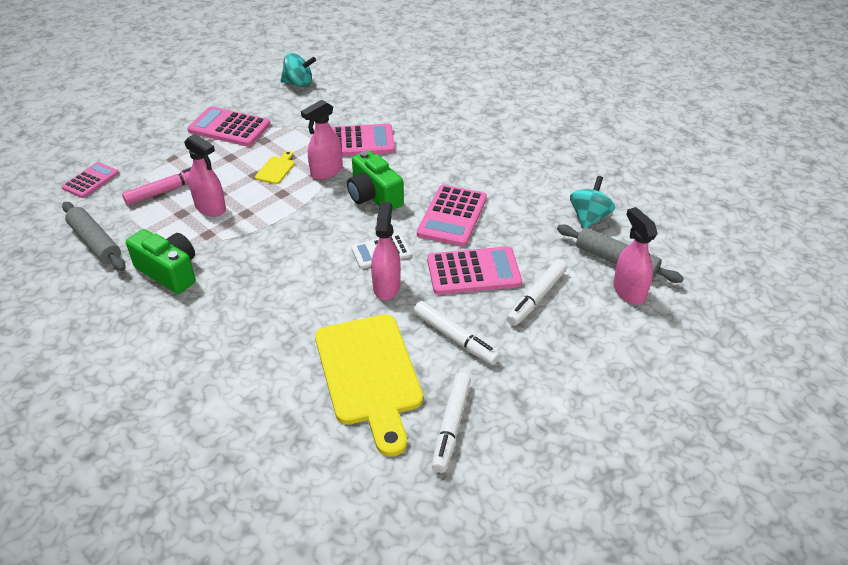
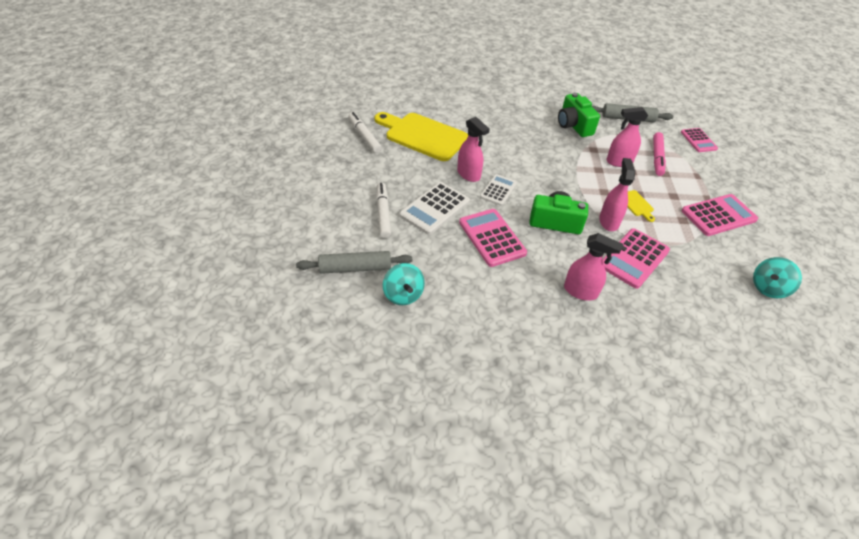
camera: 135 degrees right, 5 degrees up
green camera [126,229,196,294] -> green camera turned 75 degrees clockwise [558,92,600,137]
white marker [414,301,500,365] -> none
pink calculator [427,246,522,295] -> white calculator [399,182,470,235]
pink spray bottle [613,207,657,305] -> pink spray bottle moved to [564,233,623,301]

